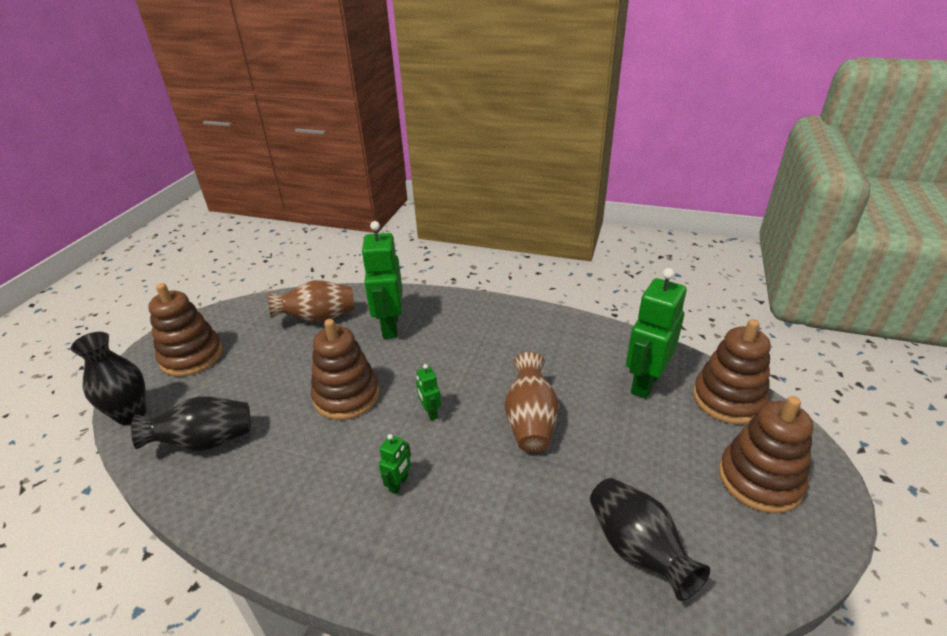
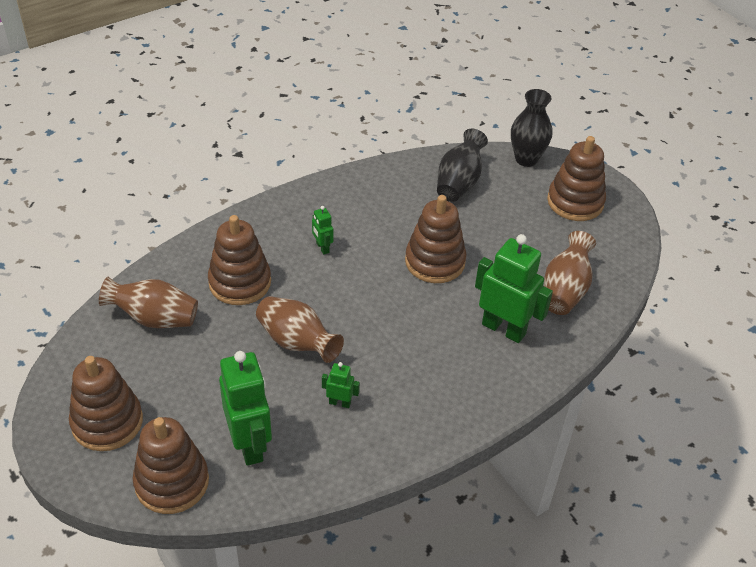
camera: 125 degrees right, 10 degrees up
green robot [416,364,441,421] -> green robot moved to [322,362,360,408]
black vase [590,478,710,601] -> brown vase [99,276,198,328]
none -> brown stacking toy [208,215,271,305]

